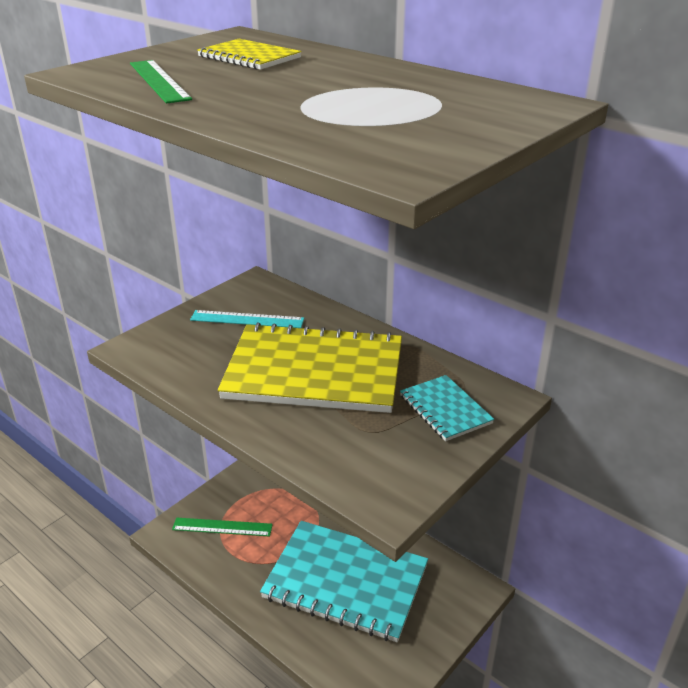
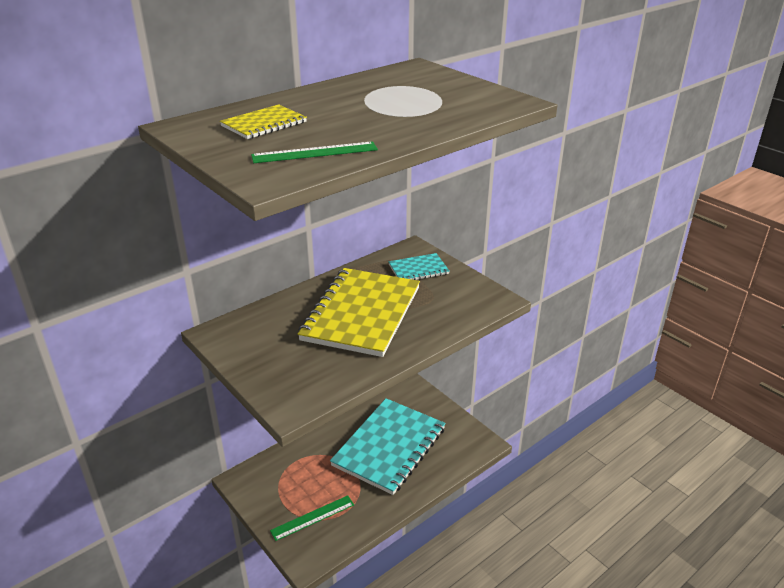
camera: 80 degrees left, 0 degrees up
green ruler [172,518,273,537] -> green ruler turned 45 degrees clockwise [270,495,354,541]
turquoise ruler [190,310,304,328] -> none

